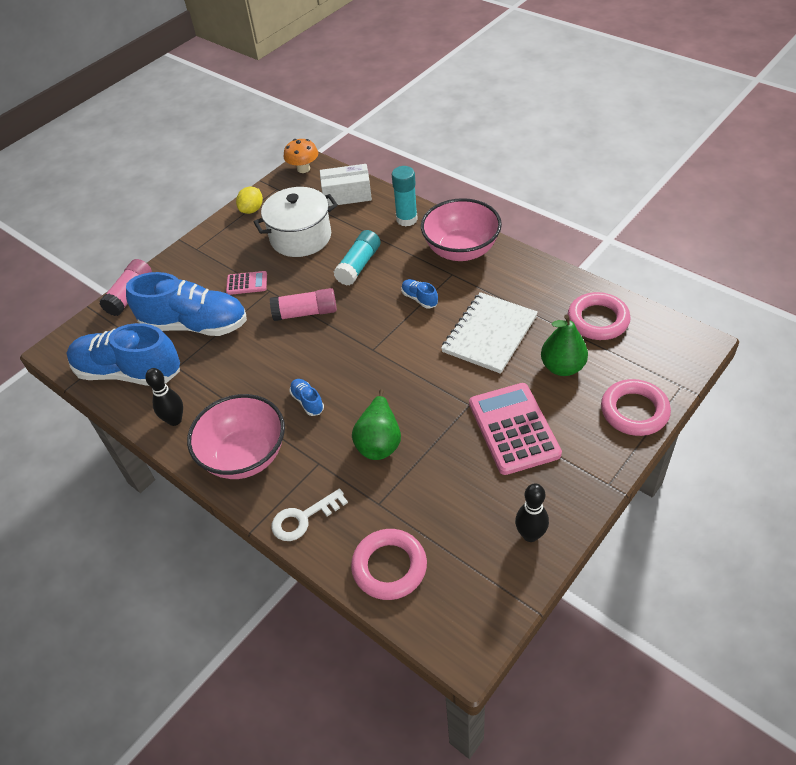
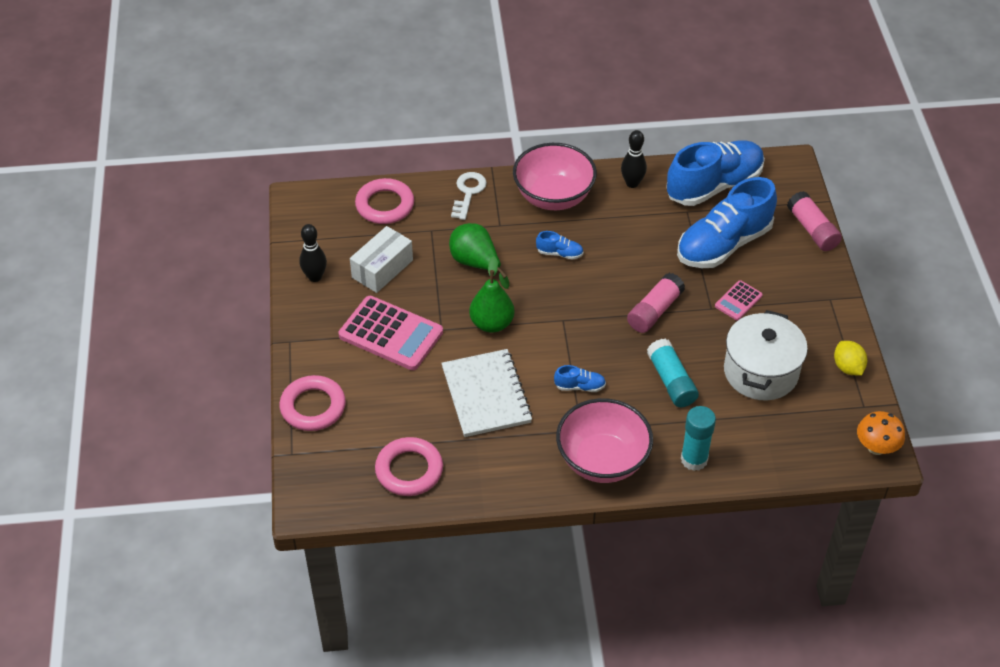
camera: 130 degrees right, 0 degrees up
white box [320,164,372,206] -> white box moved to [350,226,413,293]
green pear [541,314,588,376] -> green pear moved to [469,256,515,333]

